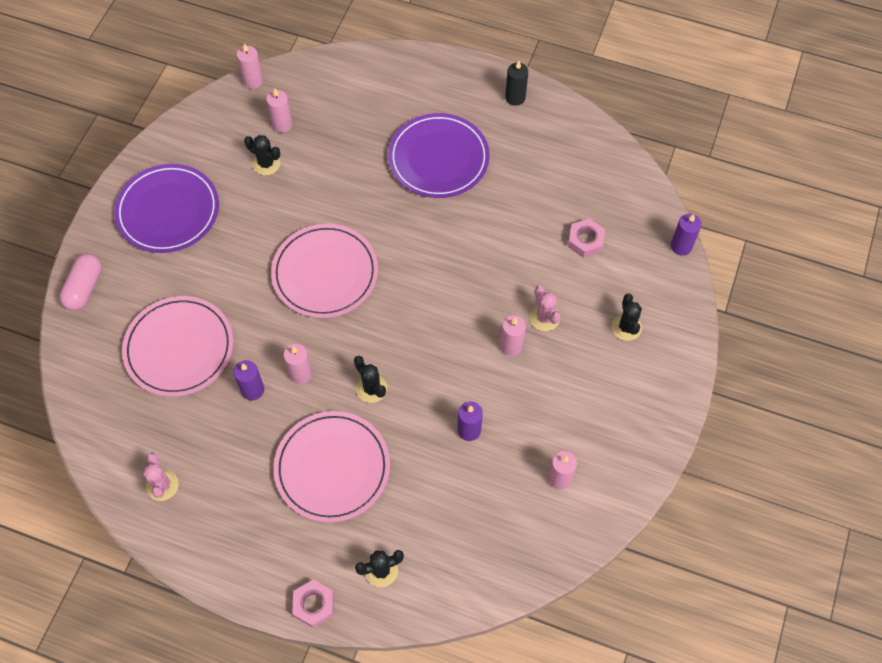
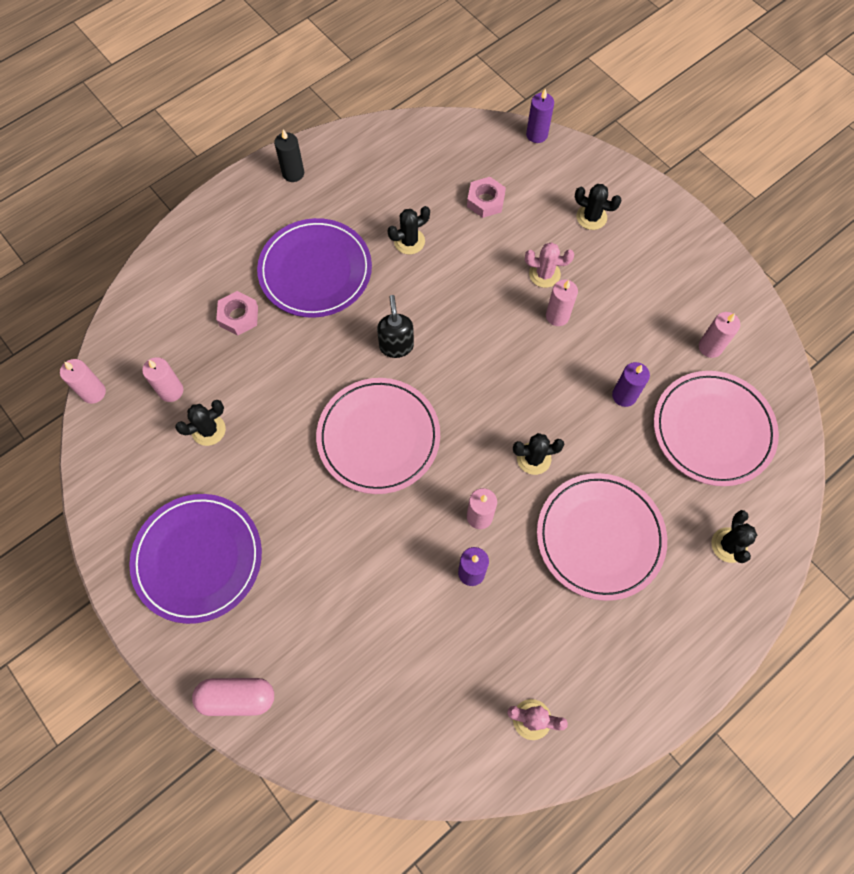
camera: 60 degrees left, 5 degrees up
pink capsule [59,253,102,311] -> pink capsule turned 45 degrees counterclockwise [192,678,274,716]
pink plate [122,296,233,397] -> pink plate moved to [654,371,779,486]
pink nut [292,579,334,628] -> pink nut moved to [216,291,258,336]
none -> black soap dispenser [377,295,414,358]
none -> black cactus [388,206,430,255]

